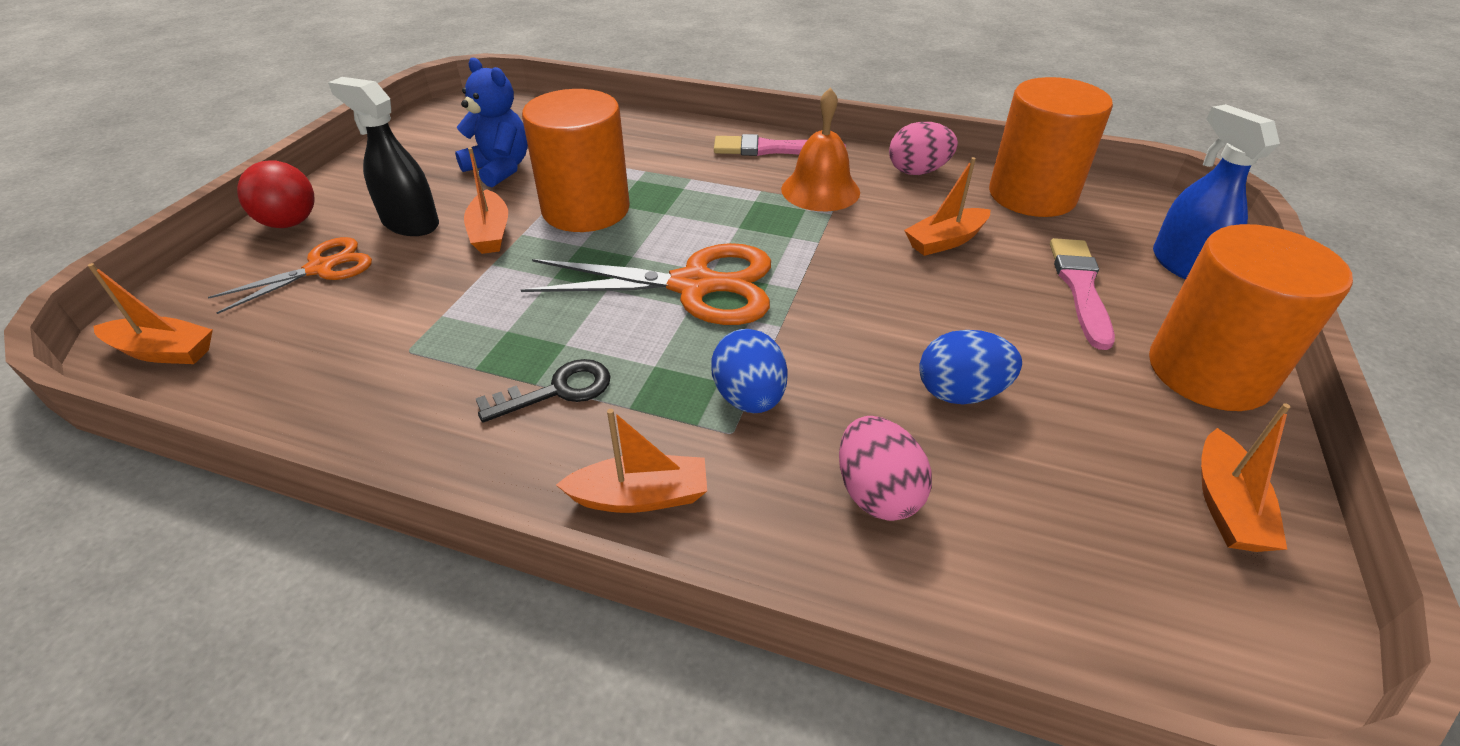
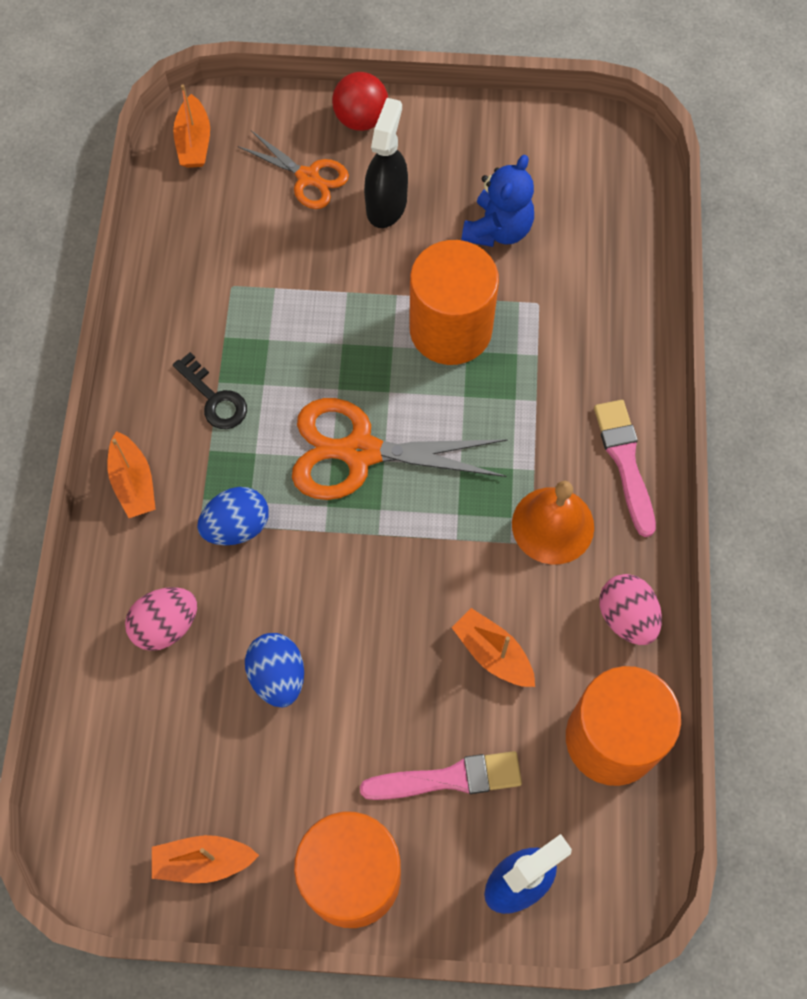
camera: 75 degrees right, 25 degrees up
orange boat [464,147,508,254] -> none
orange scissors [520,243,771,325] -> orange scissors turned 105 degrees clockwise [292,398,508,500]

